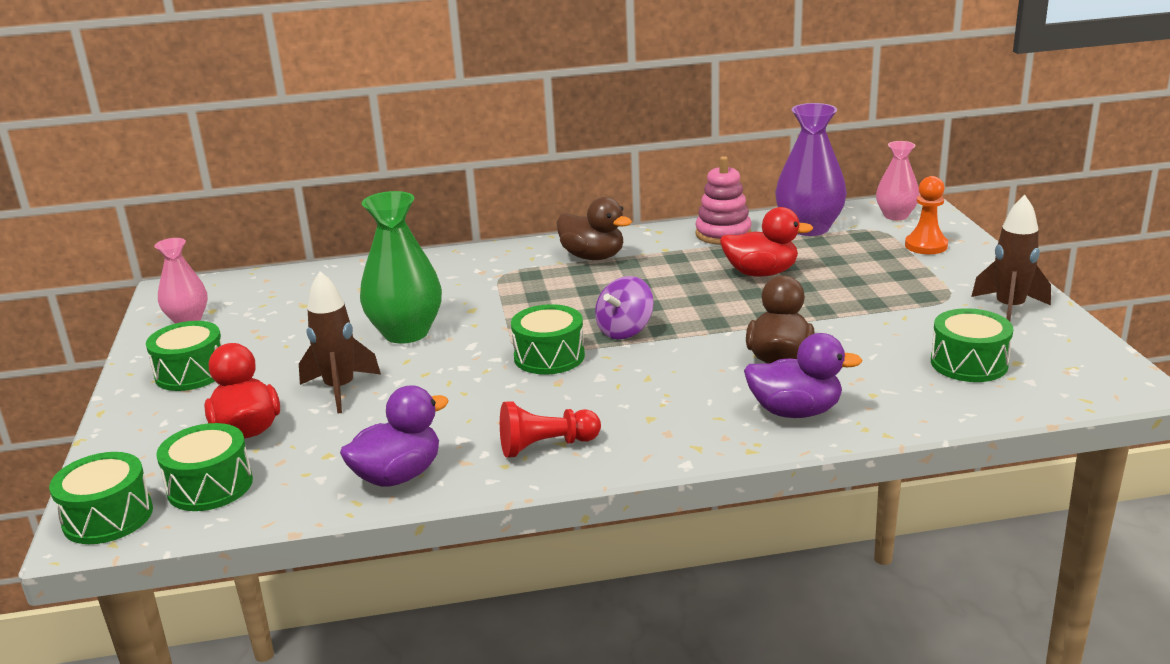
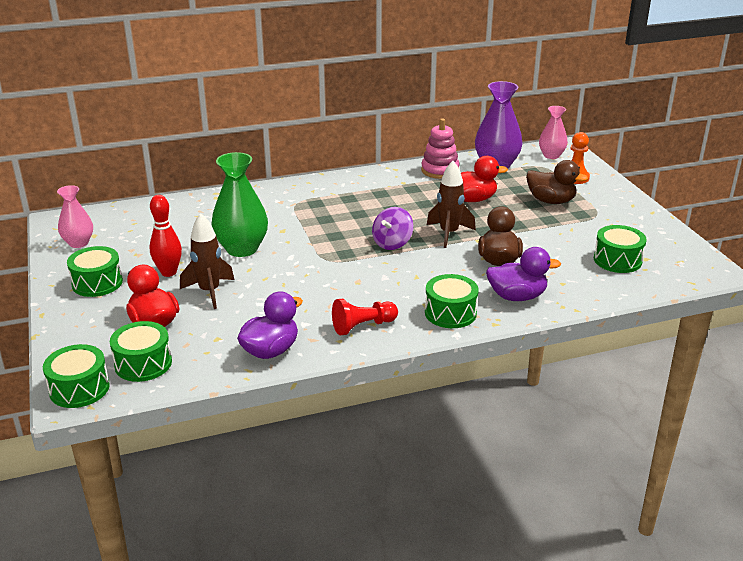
camera: 10 degrees left, 5 degrees up
green drum [511,304,585,375] -> green drum moved to [425,274,479,328]
brown duck [557,197,632,260] -> brown duck moved to [526,160,588,204]
brown rocket [971,195,1051,321] -> brown rocket moved to [427,161,476,248]
none -> red bowling pin [150,195,182,277]

